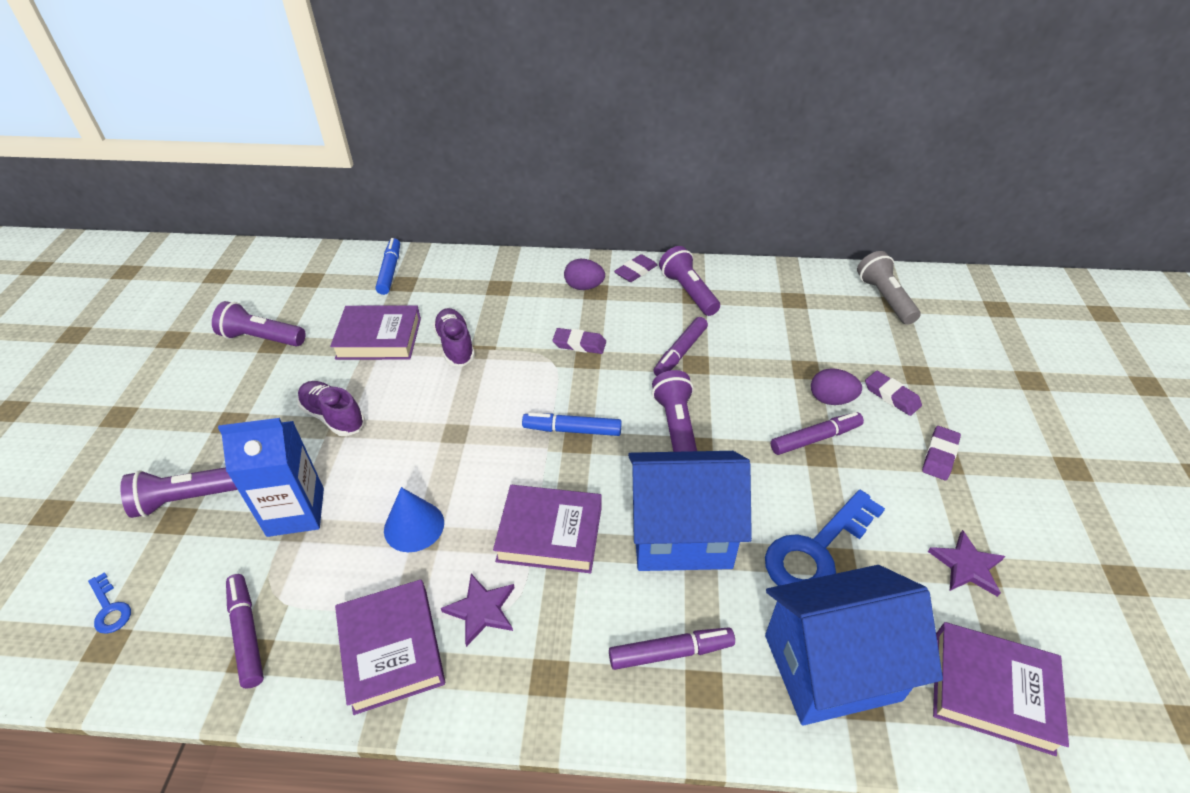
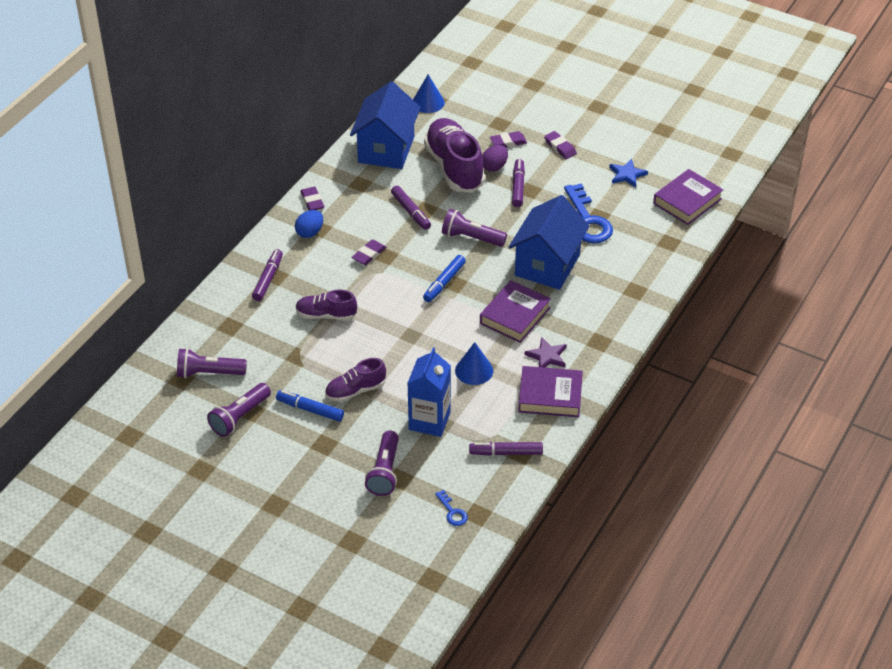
camera: 65 degrees left, 0 degrees up
blue key [88,572,131,634] -> blue key turned 75 degrees clockwise [435,490,468,526]
purple book [330,305,421,360] -> none
blue marker [376,238,400,295] -> blue marker moved to [276,390,344,422]
purple egg [564,259,605,290] -> blue egg [295,210,323,238]
purple marker [609,627,735,670] -> purple marker moved to [252,249,283,301]
purple flashlight [659,246,720,316] -> purple flashlight moved to [177,348,247,378]
blue house [765,565,943,726] -> blue house moved to [350,81,421,169]
grey flashlight [857,251,921,325] -> blue cone [413,75,445,113]
purple star [928,530,1005,597] -> blue star [609,159,648,188]
none -> purple shoe [424,118,485,193]

